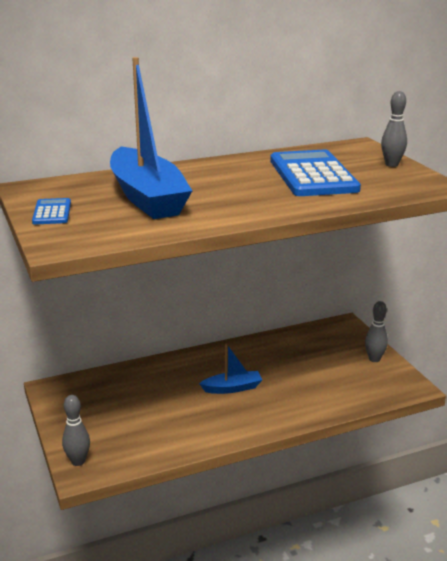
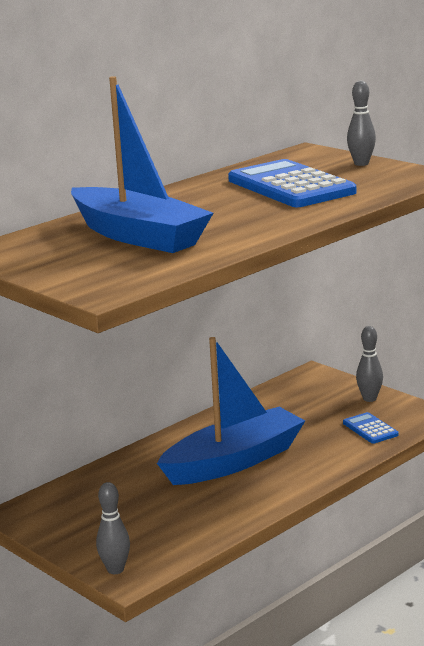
camera: 20 degrees left, 5 degrees down
blue calculator [32,198,71,225] -> blue calculator moved to [343,412,399,444]
blue boat [199,343,262,394] -> blue boat [157,337,305,485], size x2.13

